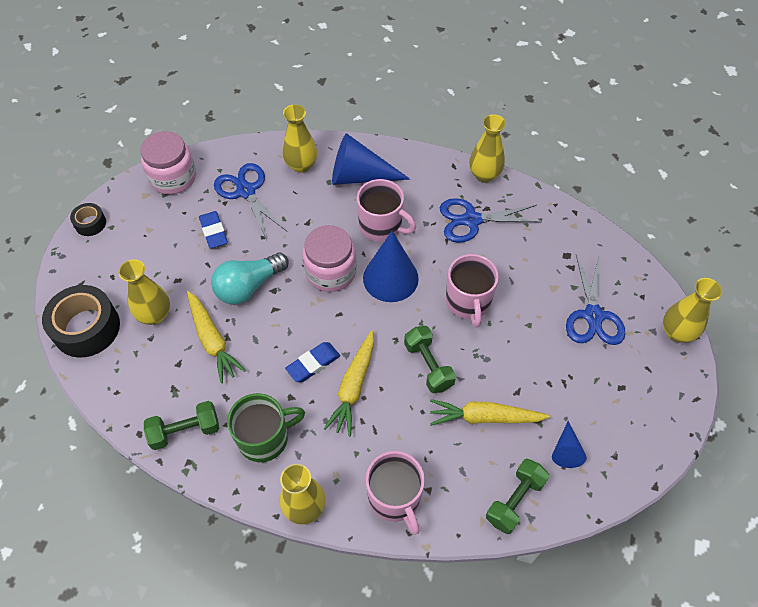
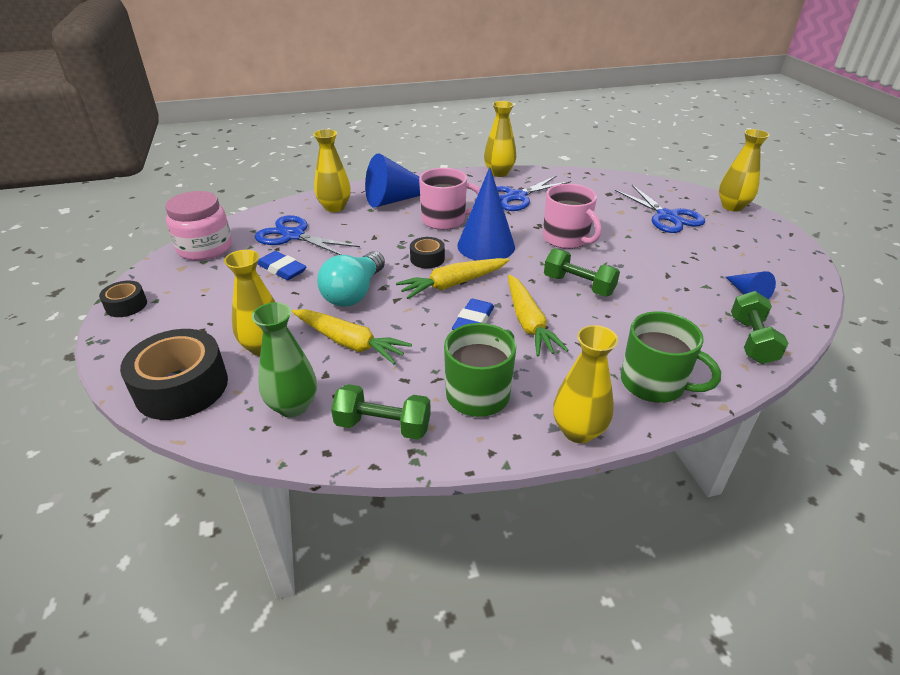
camera: 30 degrees left, 20 degrees down
green dumbbell [144,401,219,450] -> green dumbbell turned 60 degrees clockwise [331,384,431,440]
pink jar [302,225,357,292] -> black tape [410,237,445,268]
pink mug [366,451,425,535] -> green mug [621,311,721,403]
yellow carrot [430,399,550,426] -> yellow carrot moved to [396,258,509,299]
none -> green vase [252,302,317,417]

